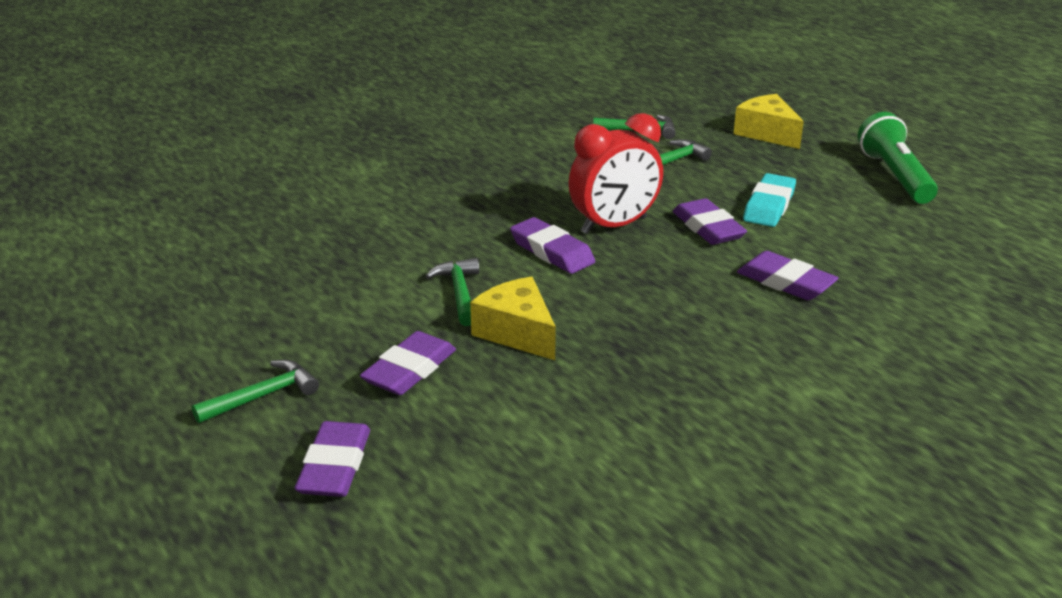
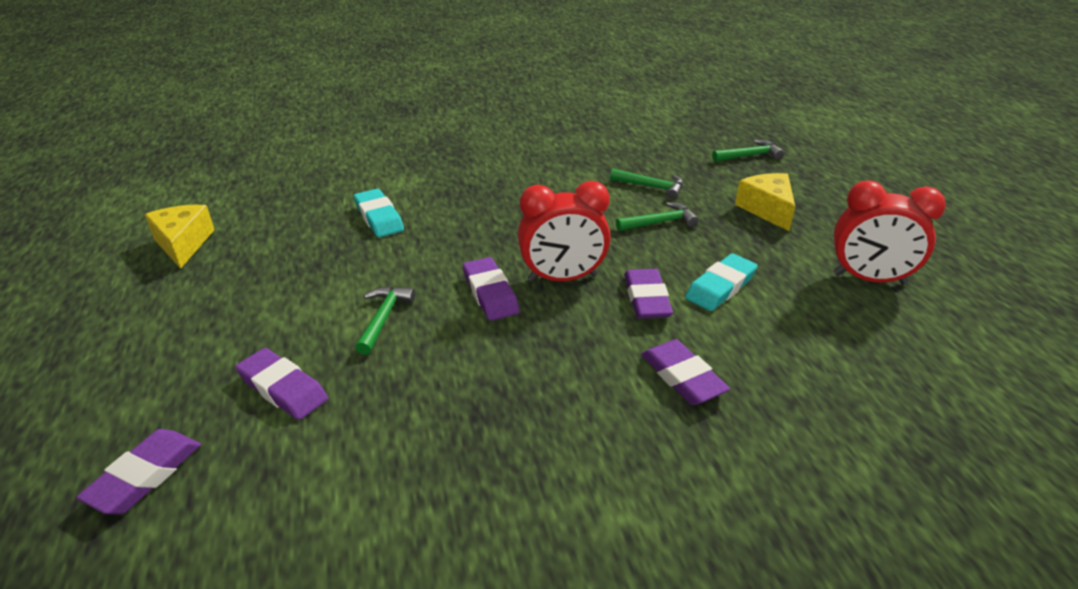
camera: 20 degrees right, 5 degrees up
green hammer [192,360,319,423] -> green hammer moved to [712,140,784,162]
purple eraser [360,331,456,395] -> purple eraser turned 75 degrees clockwise [235,348,328,420]
yellow cheese [470,277,556,360] -> yellow cheese moved to [145,205,215,269]
green flashlight [858,112,938,204] -> red clock [833,180,946,284]
none -> turquoise eraser [354,189,404,238]

